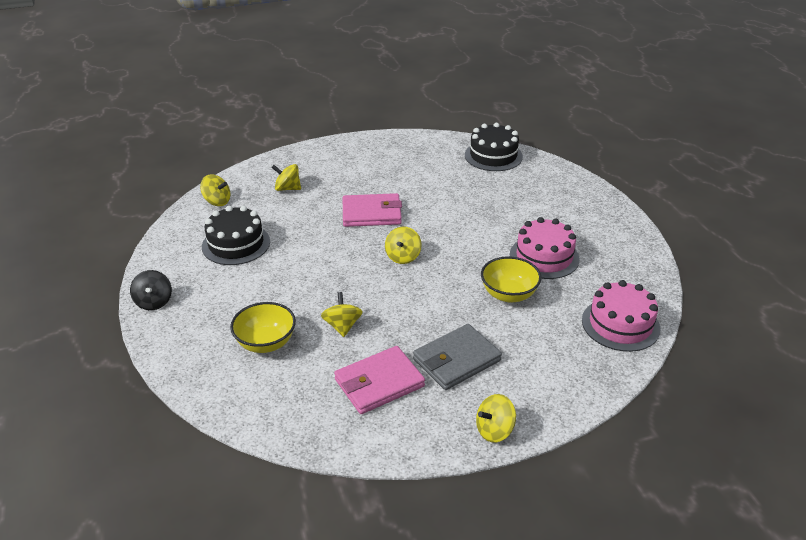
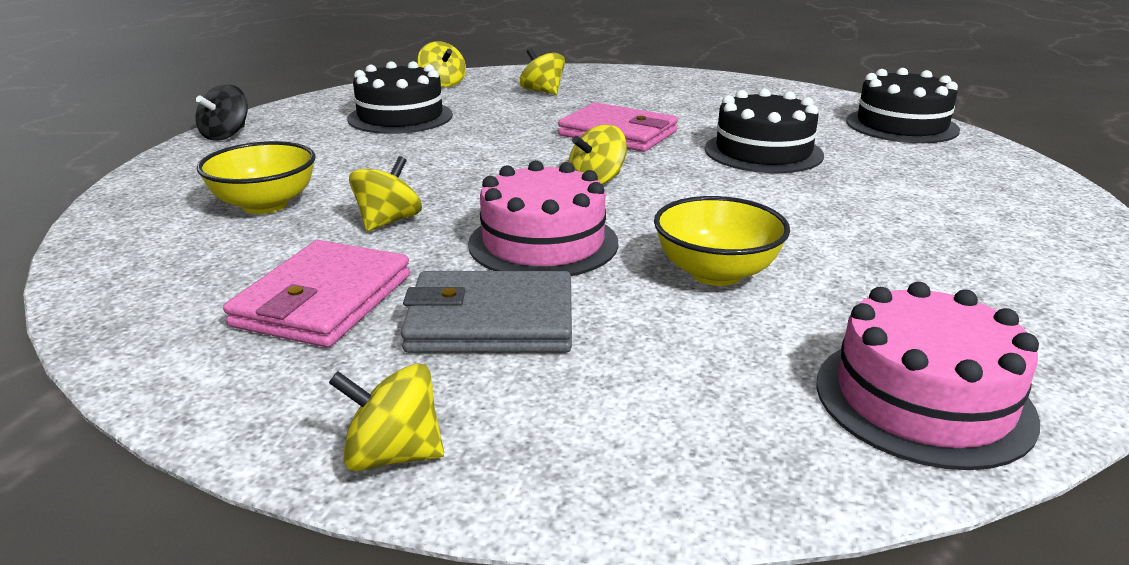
camera: 35 degrees right, 10 degrees down
pink wallet [334,346,425,414] -> pink wallet turned 75 degrees counterclockwise [223,240,410,348]
pink cake [510,217,580,279] -> pink cake moved to [468,160,618,276]
none -> black cake [705,89,824,173]

